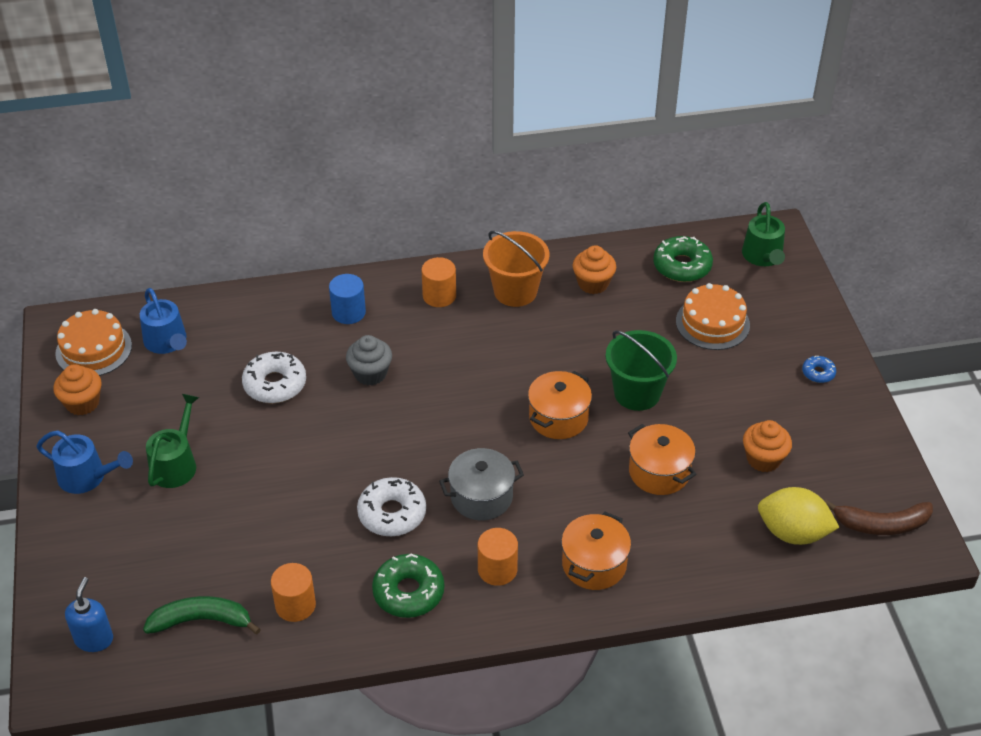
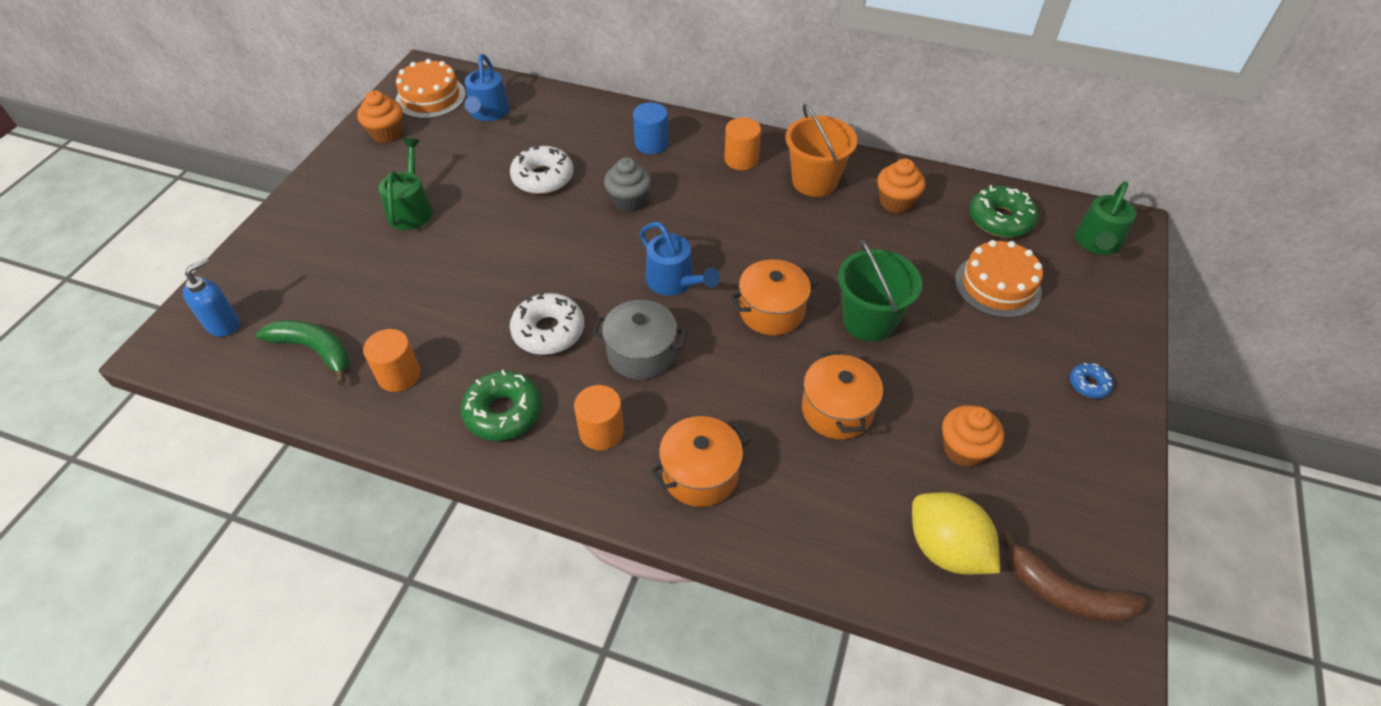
camera: 30 degrees right, 5 degrees up
blue watering can [37,431,133,494] -> blue watering can moved to [639,222,720,296]
green watering can [146,394,199,488] -> green watering can turned 45 degrees counterclockwise [378,138,433,230]

